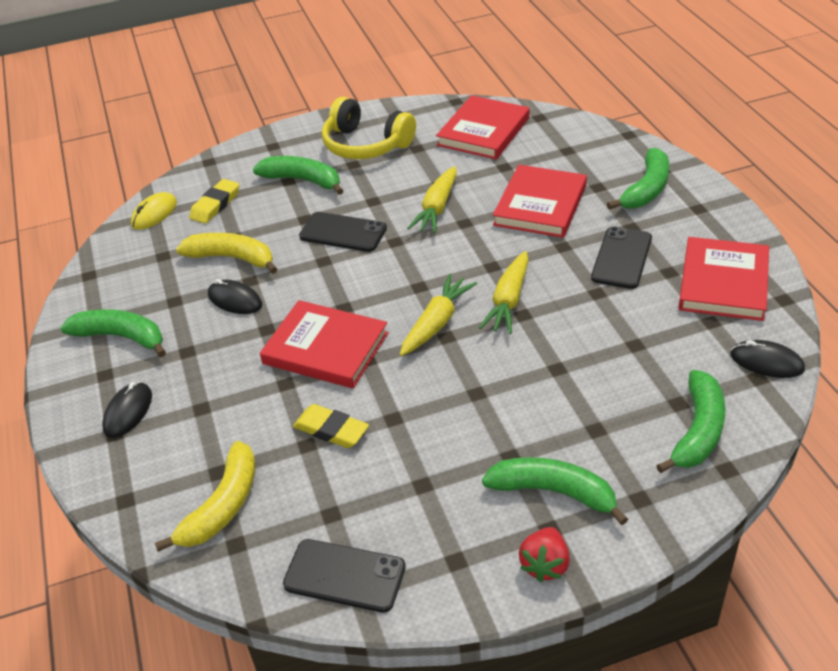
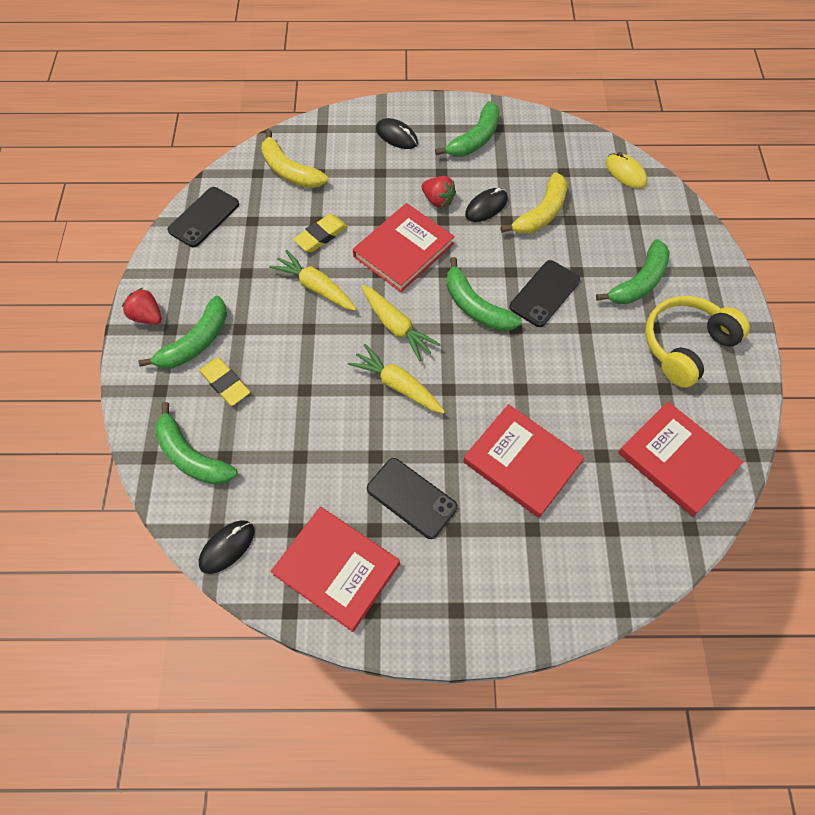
camera: 105 degrees right, 20 degrees up
yellow eraser [189,179,239,224] -> yellow eraser moved to [199,358,250,406]
yellow carrot [407,166,457,233] -> yellow carrot moved to [269,250,357,311]
green banana [607,148,669,210] -> green banana moved to [447,257,521,331]
none -> red strawberry [421,176,456,208]

